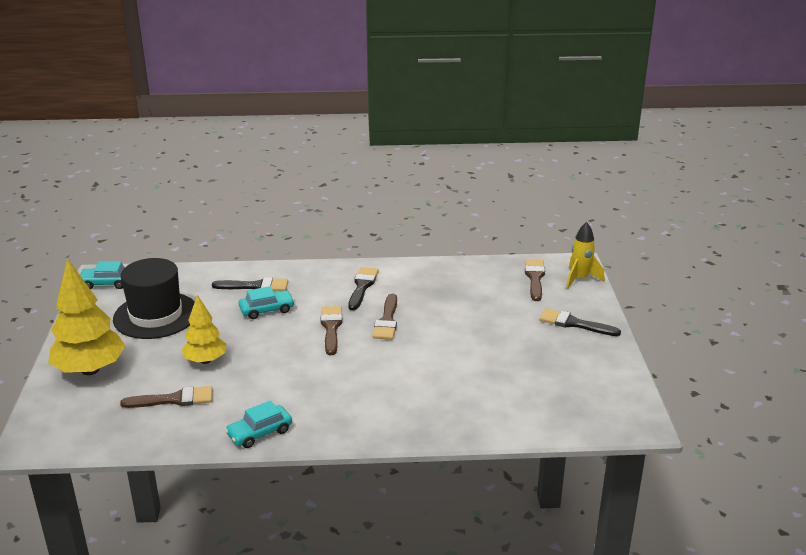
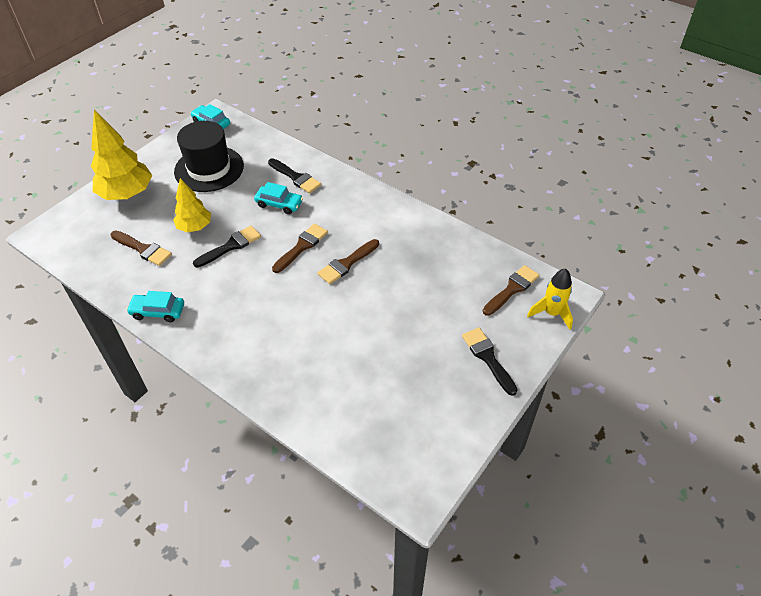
camera: 40 degrees right, 20 degrees up
black brush [348,267,379,310] -> black brush moved to [193,226,261,267]

